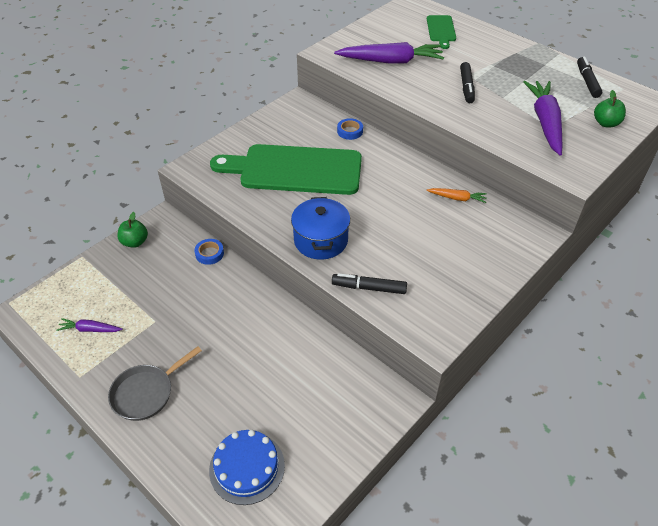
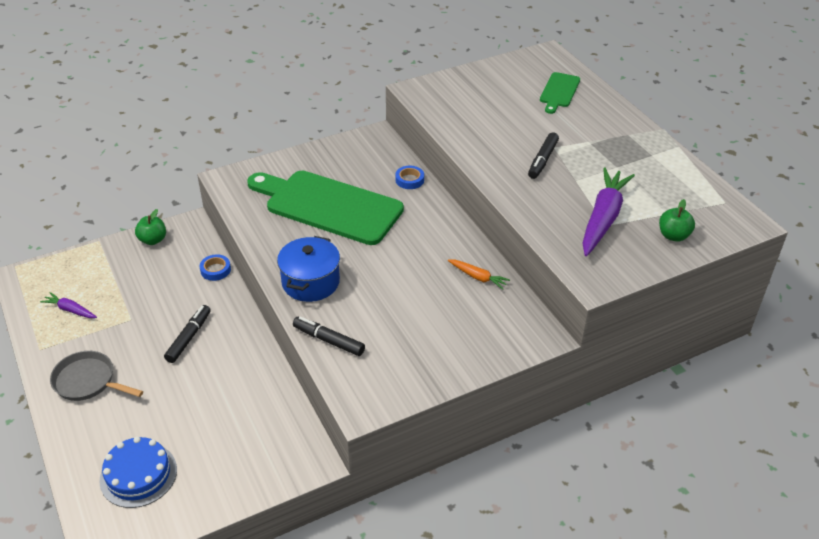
camera: 20 degrees right, 5 degrees down
grey pan [108,346,202,421] -> grey pan turned 45 degrees clockwise [50,351,143,401]
purple carrot [334,42,444,63] -> none
black marker [577,57,602,98] -> black marker moved to [164,305,211,363]

